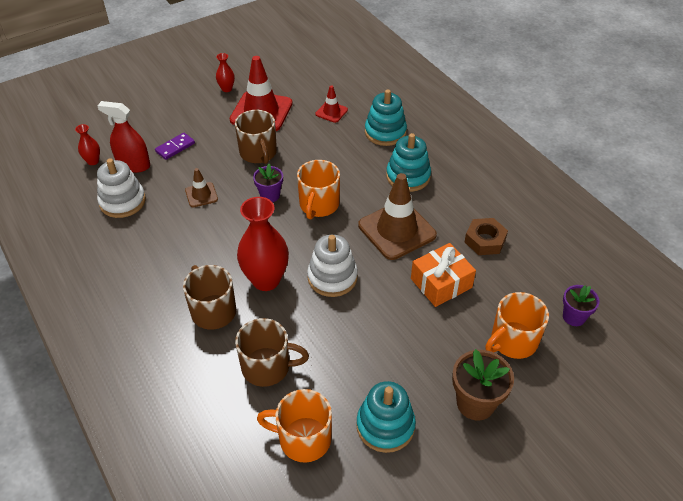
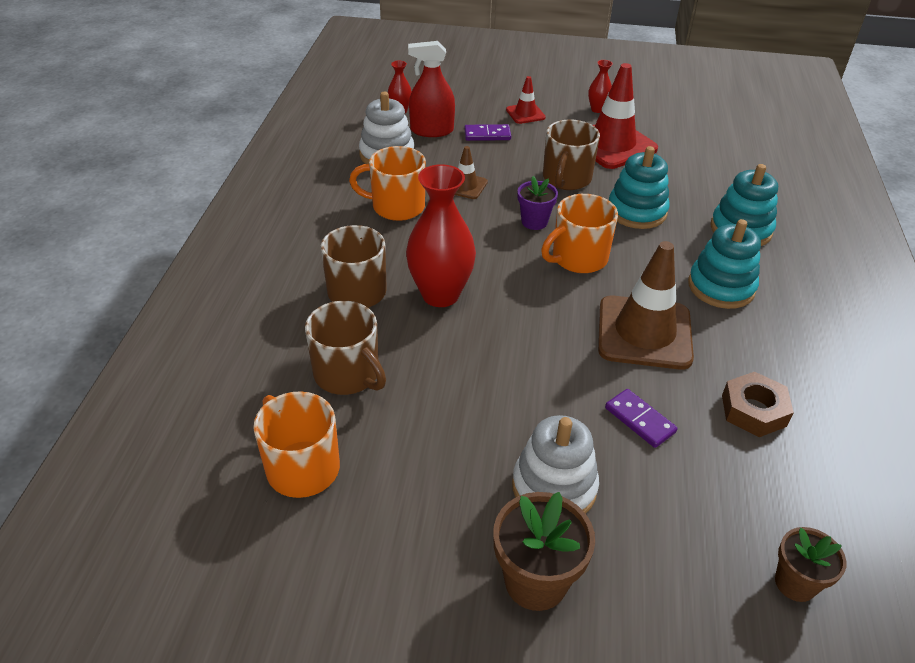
camera: 40 degrees right, 5 degrees down
red spray bottle [97,101,150,173] -> red spray bottle turned 60 degrees counterclockwise [408,41,455,137]
white stacking toy [307,235,358,297] -> white stacking toy moved to [512,415,599,513]
red traffic cone [315,85,348,123] -> red traffic cone moved to [506,76,546,124]
turquoise stacking toy [356,381,416,453] -> turquoise stacking toy moved to [609,146,670,229]
orange gift [411,243,476,307] -> purple domino [605,389,678,448]
orange mug [485,292,549,359] -> orange mug moved to [349,146,426,221]
purple flower pot [563,285,600,326] -> brown flower pot [775,527,846,602]

